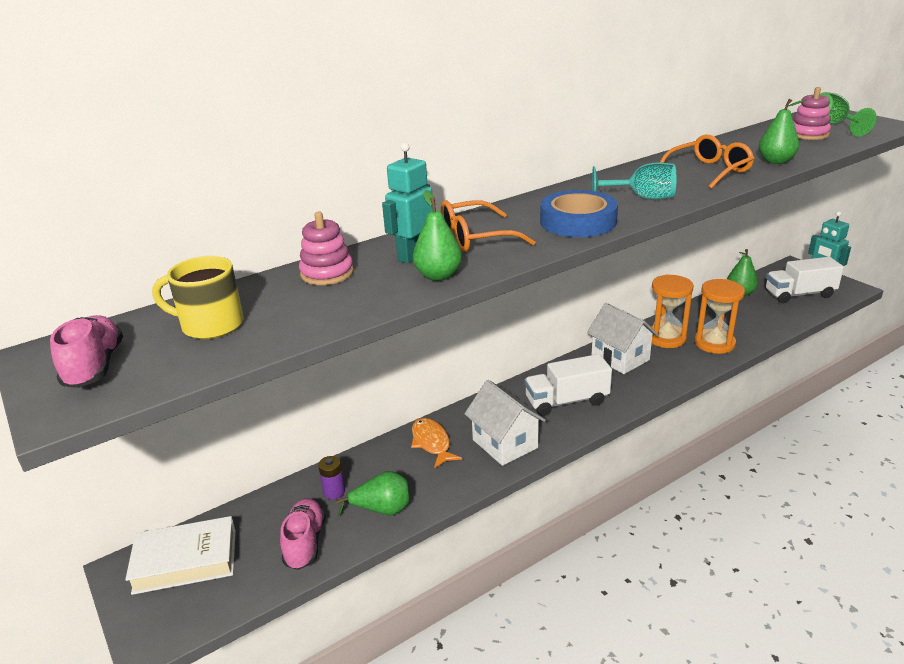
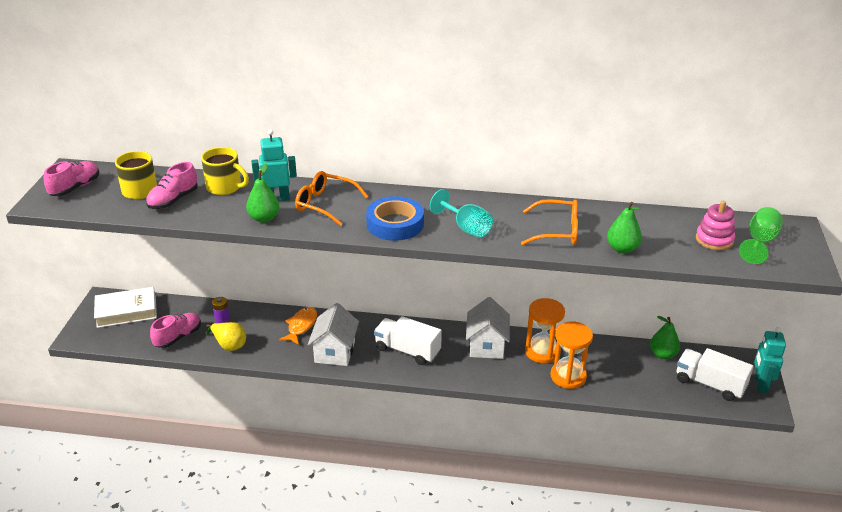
camera: 40 degrees right, 5 degrees up
white book [125,516,236,595] -> white book turned 45 degrees counterclockwise [94,287,157,328]
pink stacking toy [299,212,354,285] -> yellow mug [201,147,249,195]
green pear [336,471,410,517] -> yellow pear [206,322,246,351]
none -> pink shoe [146,162,198,209]

